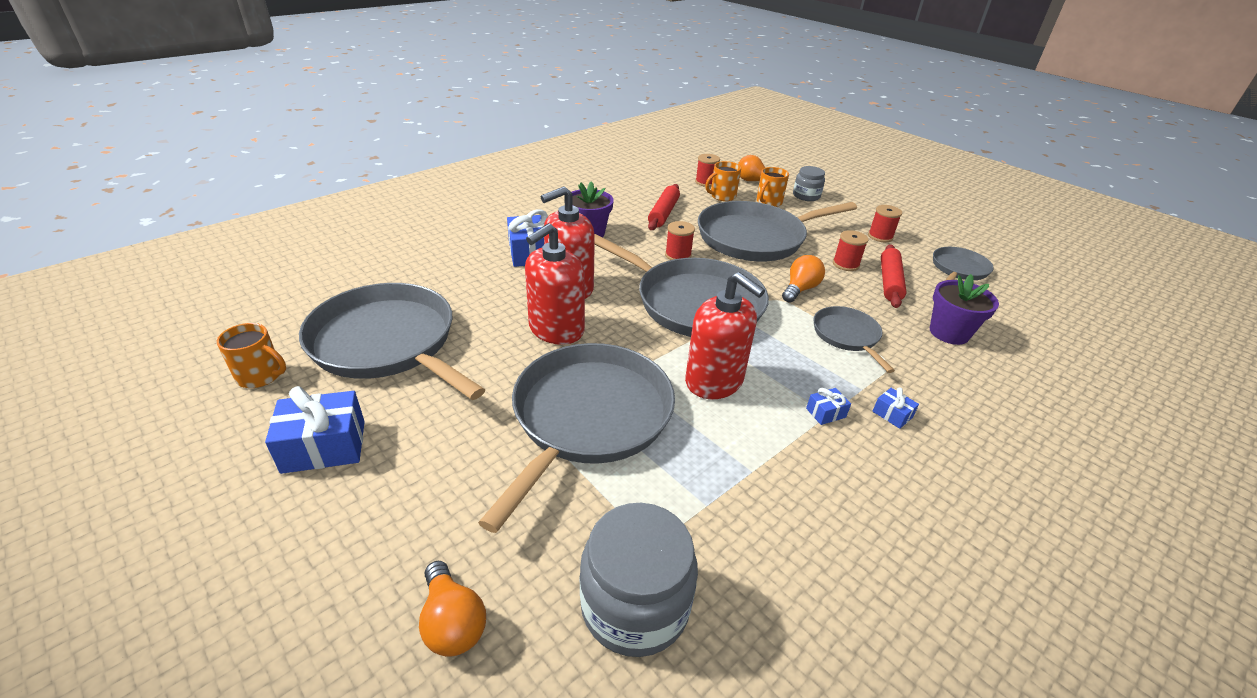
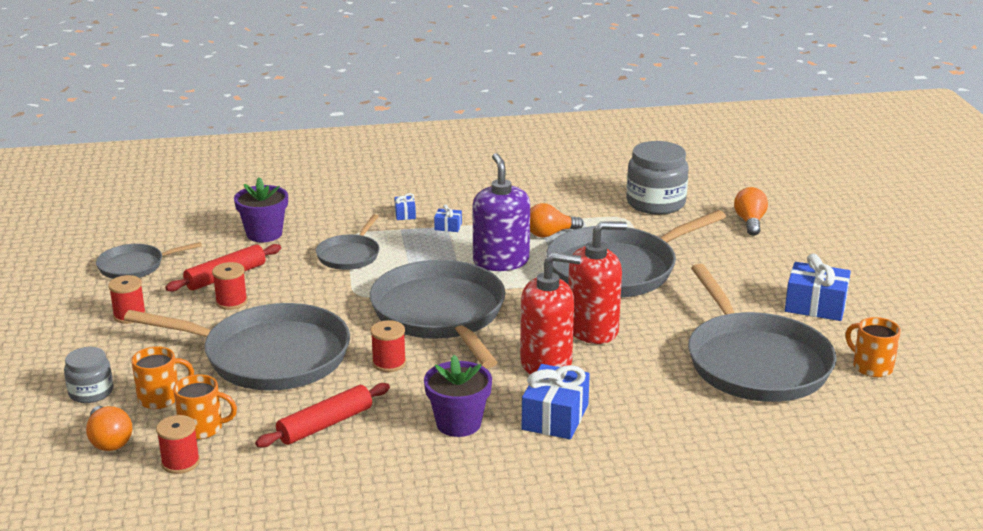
camera: 145 degrees left, 10 degrees down
red soap dispenser [685,272,765,399] -> purple soap dispenser [473,153,530,271]
orange light bulb [782,255,825,303] -> orange light bulb moved to [530,203,584,238]

